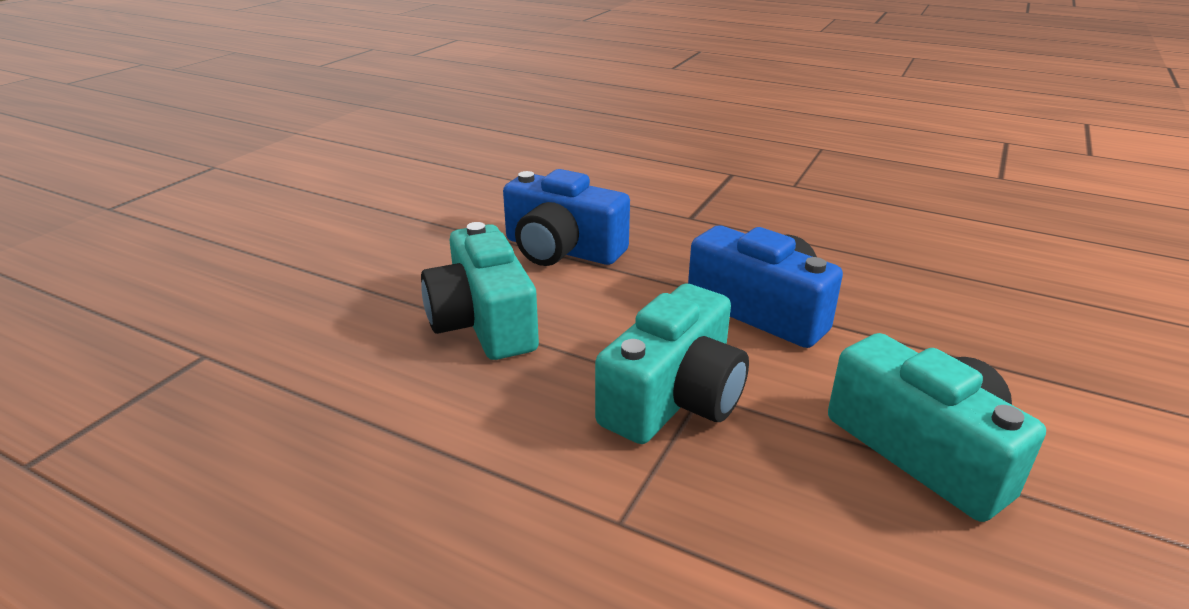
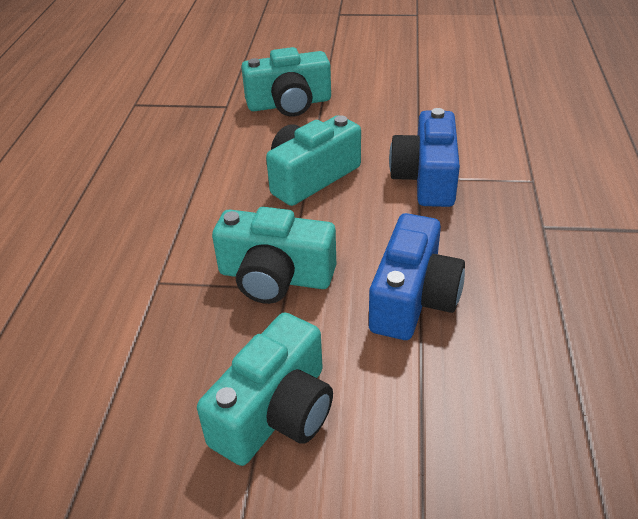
camera: 70 degrees right, 10 degrees up
none -> turquoise camera [241,47,331,117]

